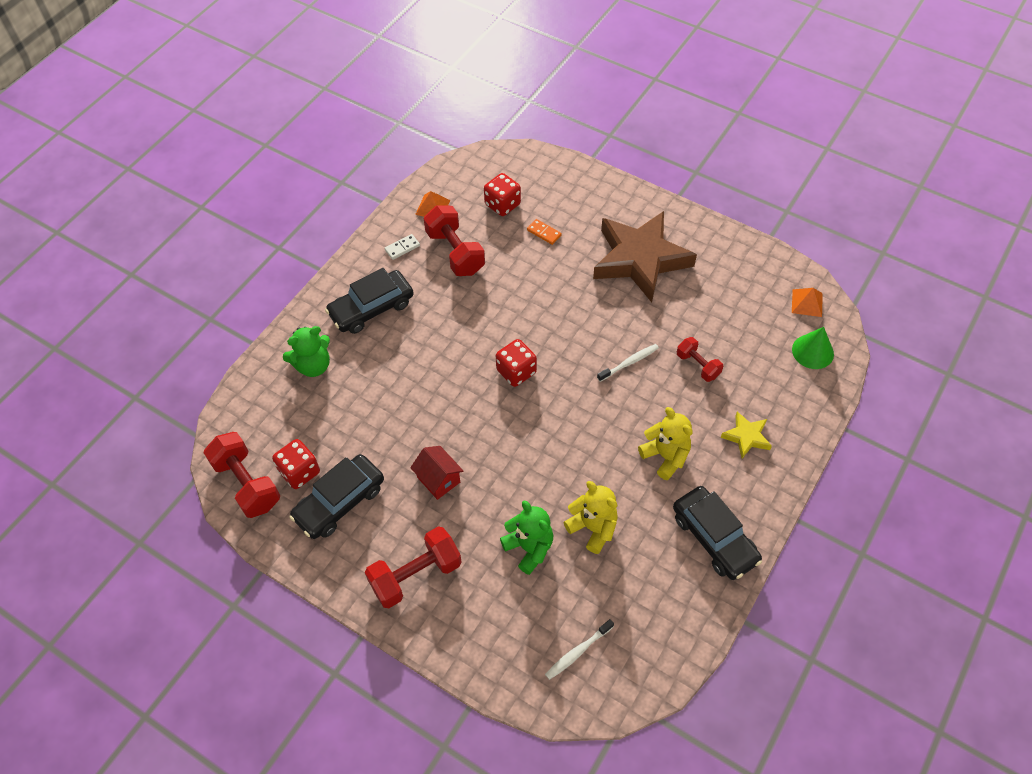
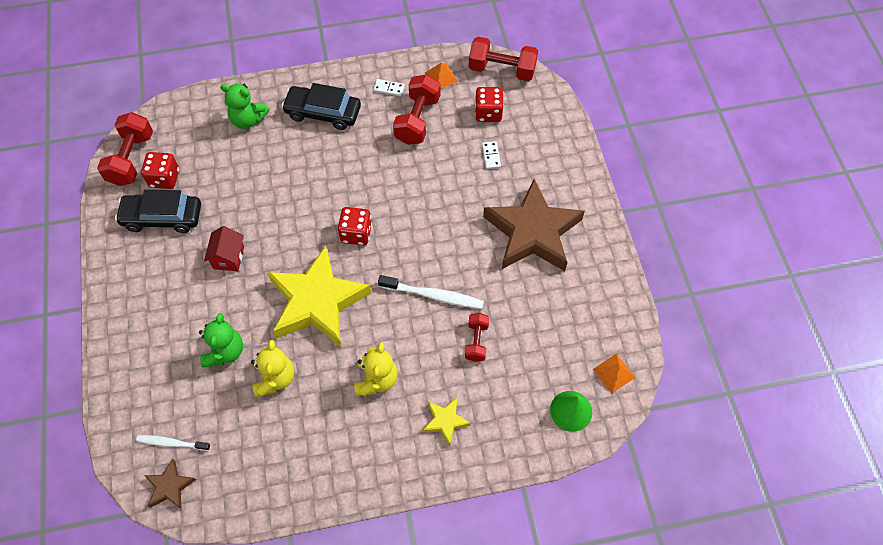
camera: 45 degrees right, 5 degrees up
red dumbbell [365,527,462,608] -> red dumbbell moved to [468,37,538,81]
orange domino [527,219,562,245] -> white domino [482,141,501,169]
white toothbrush [597,344,659,382] -> white toothbrush [378,275,484,309], size x1.55
black car [673,486,762,580] -> none
none -> brown star [144,458,196,509]
none -> yellow star [267,246,372,347]

